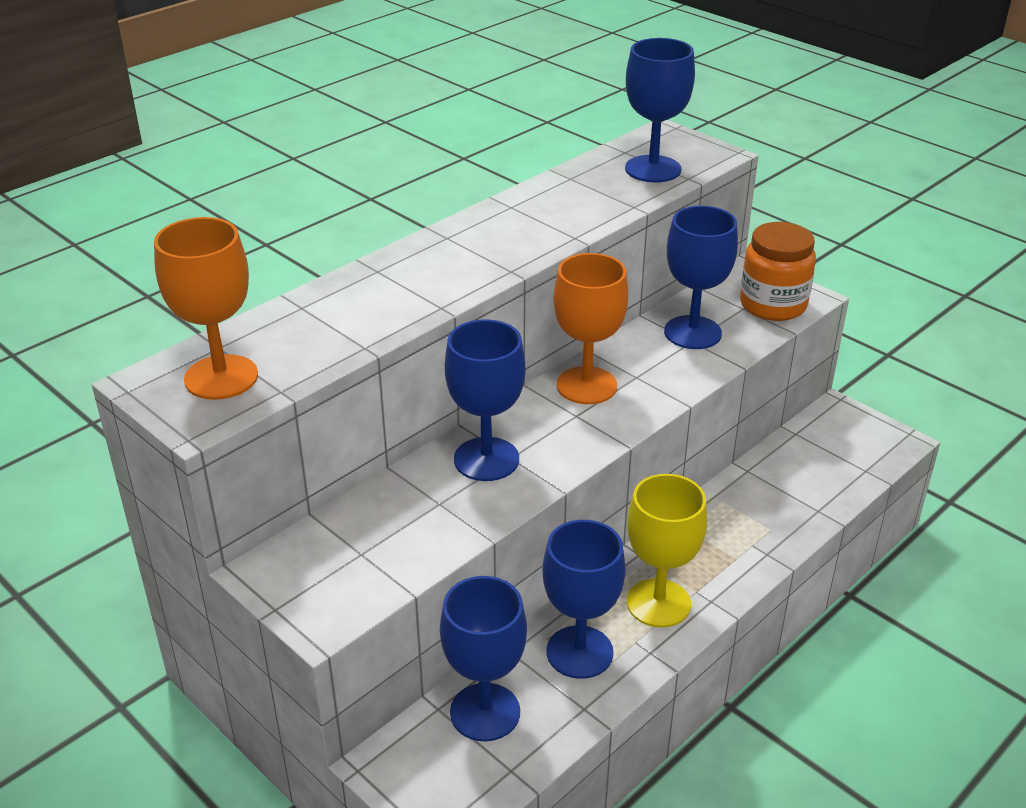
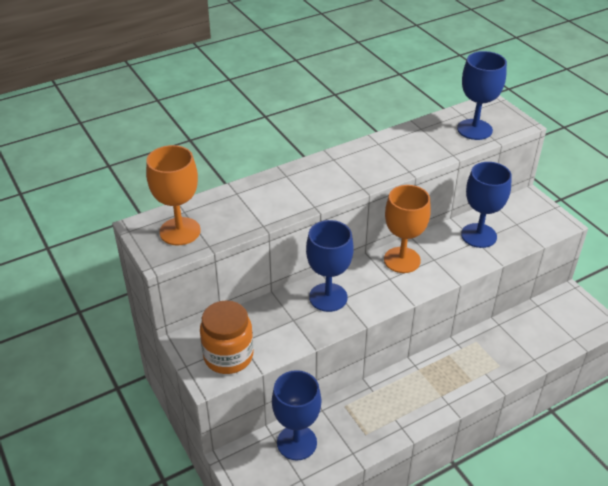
camera: 15 degrees right, 5 degrees up
blue goblet [543,520,626,679] -> none
yellow goblet [627,474,707,628] -> none
orange jar [740,222,816,321] -> orange jar moved to [200,300,253,374]

